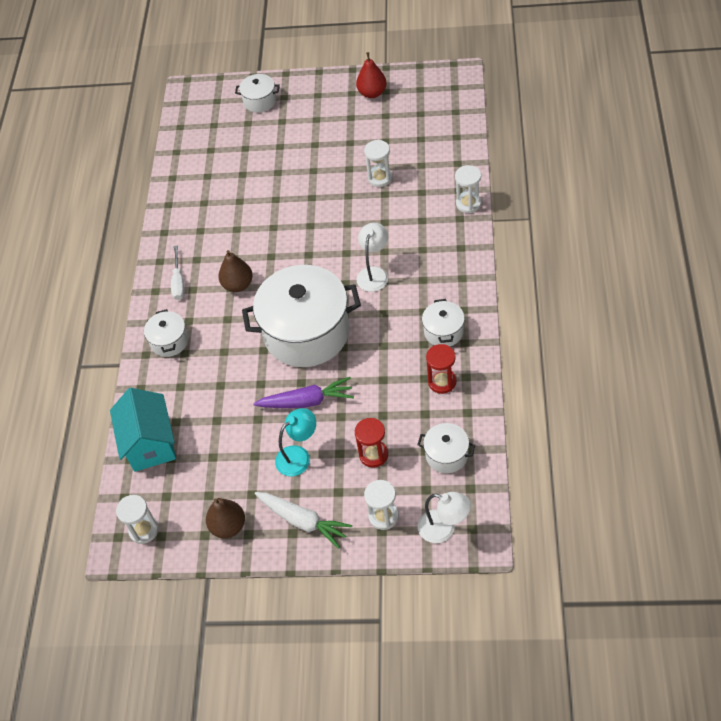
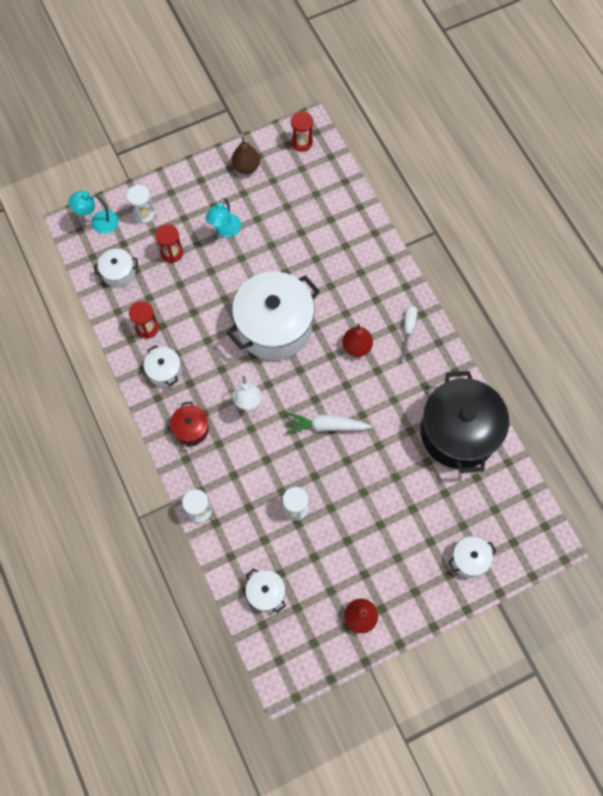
camera: 145 degrees right, 15 degrees up
turquoise house [110,388,176,472] -> none
white hourglass [116,495,159,544] -> red hourglass [291,111,313,152]
white pot [144,309,188,357] -> white pot moved to [245,569,286,613]
white screwdriver [171,245,185,300] -> white screwdriver turned 45 degrees clockwise [402,306,417,362]
brown pear [218,250,253,292] -> red pear [342,324,373,357]
purple carrot [253,377,354,408] -> none
white carrot [255,492,352,549] -> white carrot moved to [286,412,372,434]
white lamp [418,492,471,543] -> turquoise lamp [69,191,119,234]
none -> red pot [170,402,209,447]
none -> black pot [420,371,509,473]

